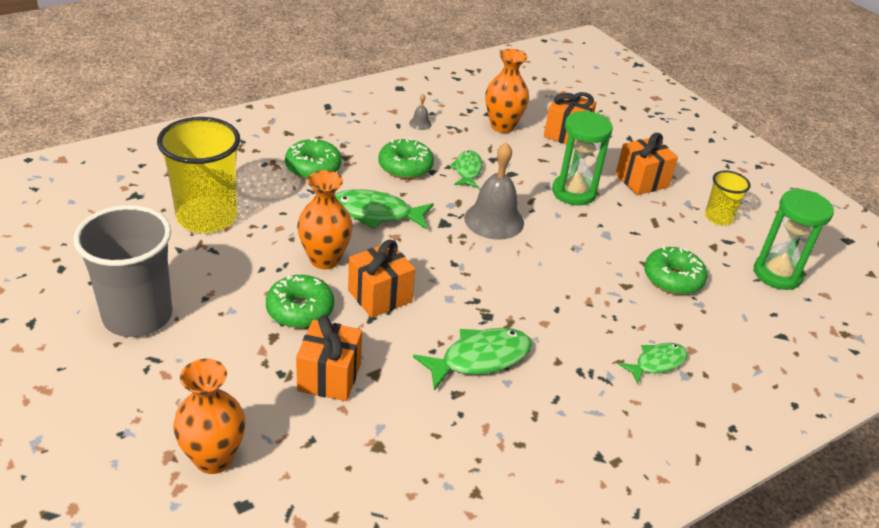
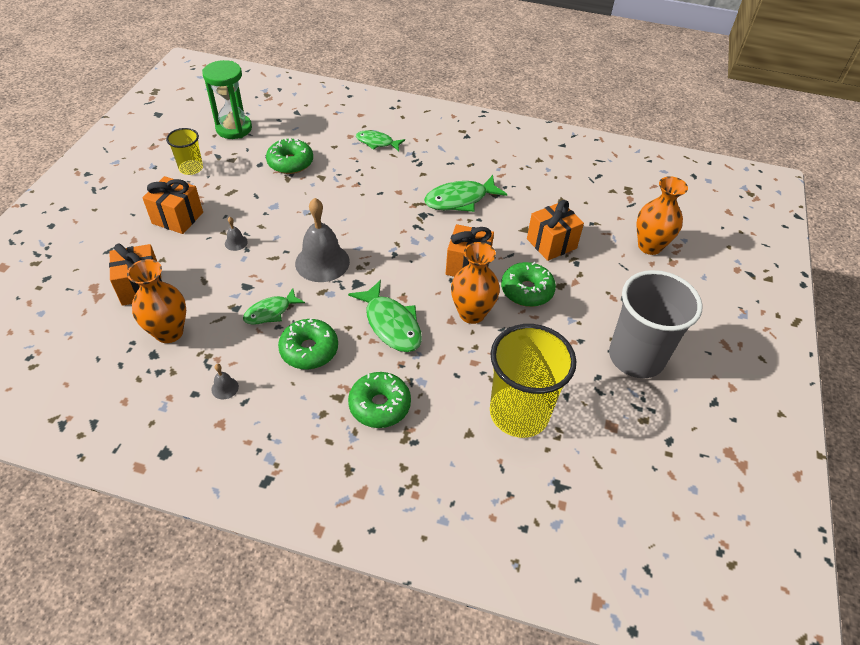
camera: 130 degrees left, 10 degrees up
green fish [413,328,532,391] -> green fish turned 45 degrees counterclockwise [424,175,507,212]
green hourglass [552,110,613,205] -> grey bell [225,217,248,251]

